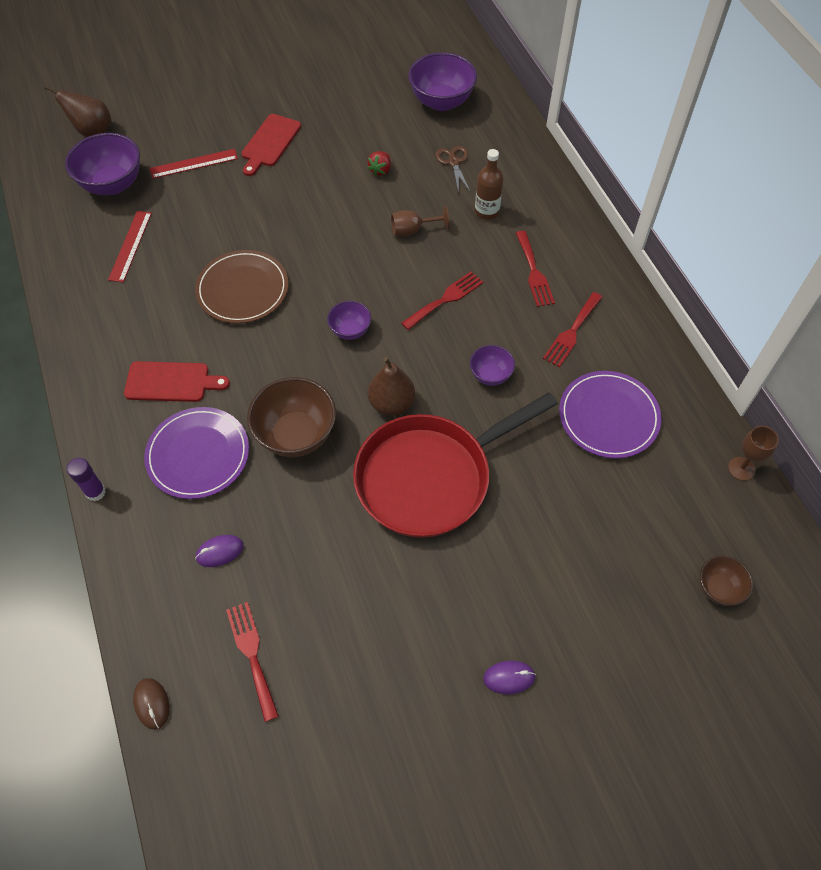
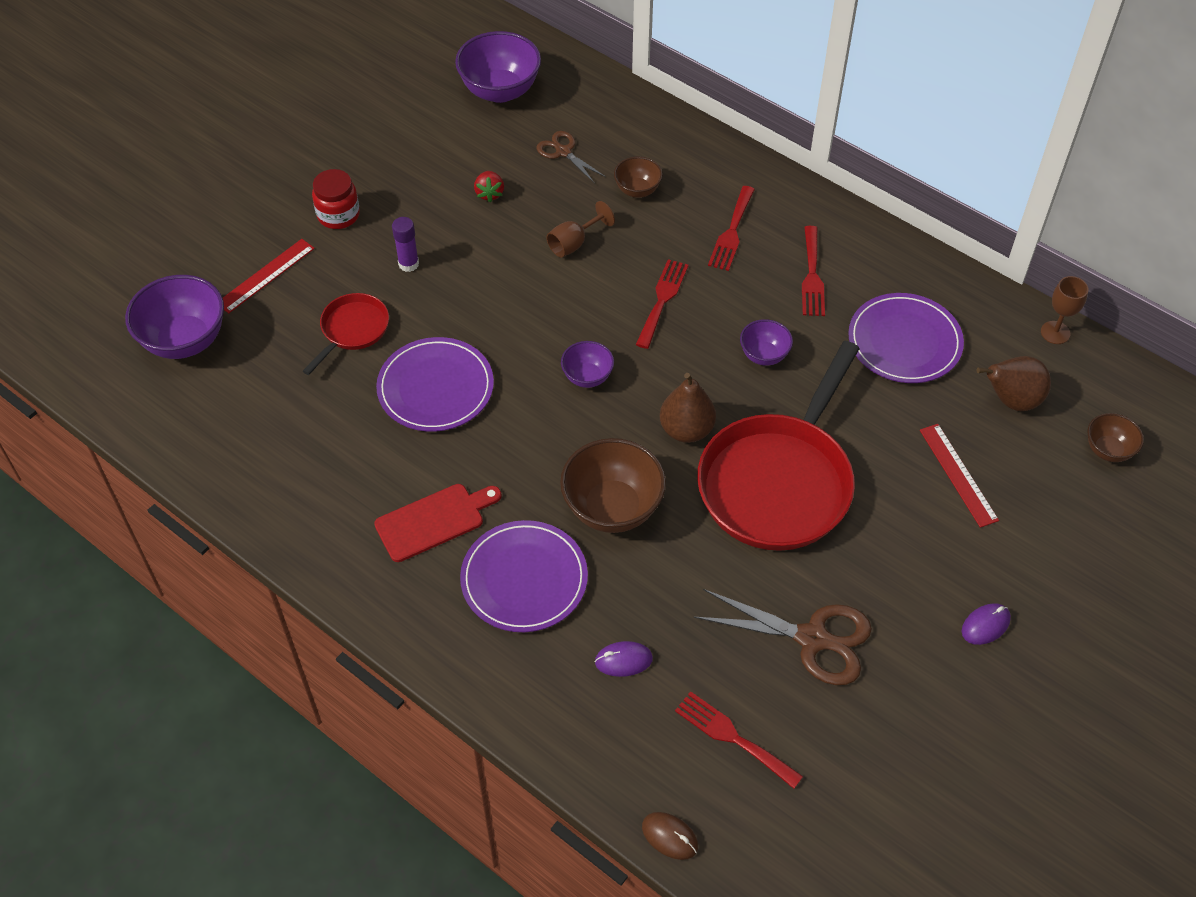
camera: 30 degrees left, 5 degrees down
brown pear [44,85,111,137] -> brown pear moved to [976,356,1051,411]
purple glue stick [67,458,106,501] -> purple glue stick moved to [392,217,419,272]
red ruler [108,211,152,282] -> red ruler moved to [920,424,999,528]
brown plate [195,250,288,324] -> purple plate [376,337,494,432]
purple mouse [195,535,244,567] -> purple mouse turned 45 degrees clockwise [595,641,653,677]
red cutting board [241,114,301,176] -> red jar [312,169,360,229]
brown bottle [475,149,503,220] -> brown bowl [614,157,663,198]
red fork [516,231,555,307] -> red fork turned 60 degrees clockwise [708,186,755,271]
none -> red pan [302,293,389,375]
none -> brown scissors [694,589,872,685]

